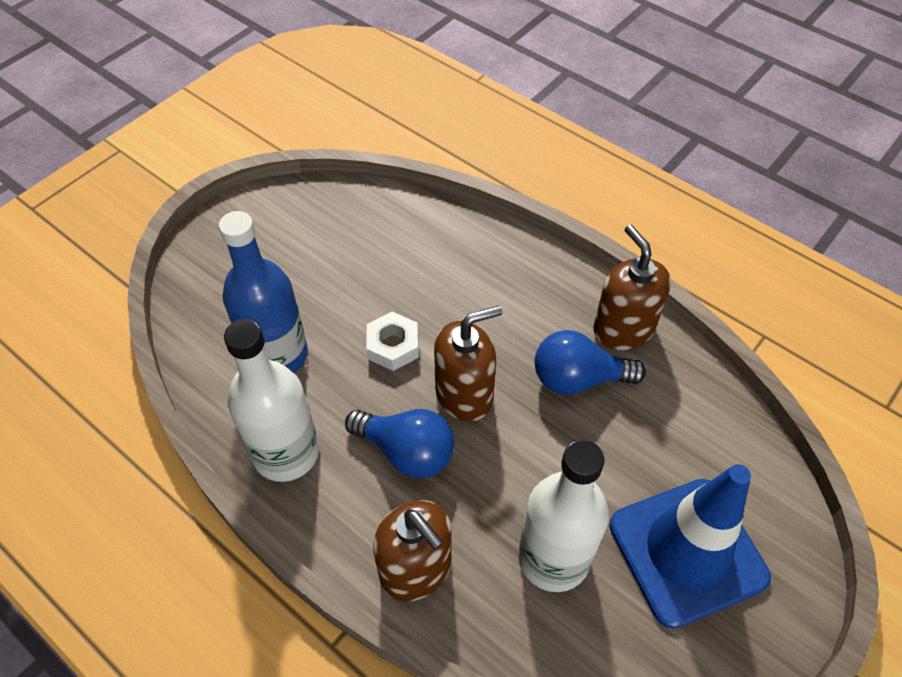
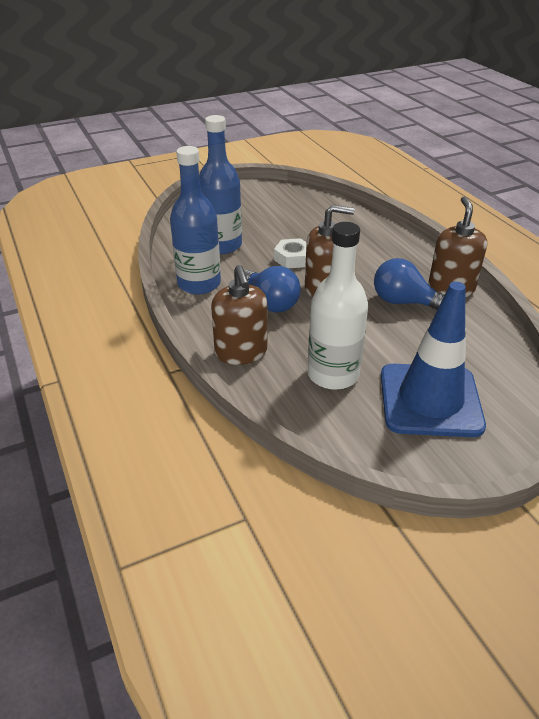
camera: 25 degrees right, 15 degrees down
white bottle [224,319,319,482] -> blue bottle [170,146,221,295]

